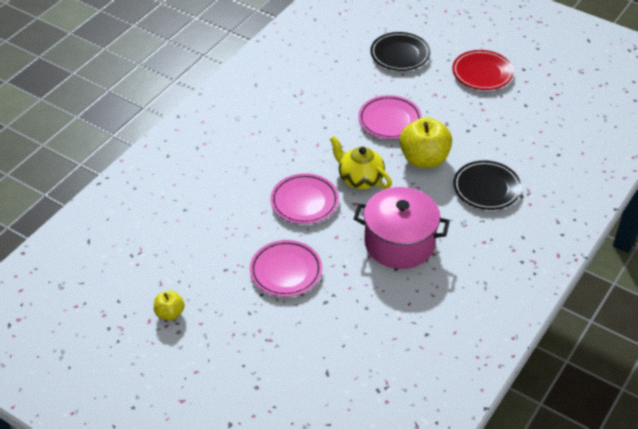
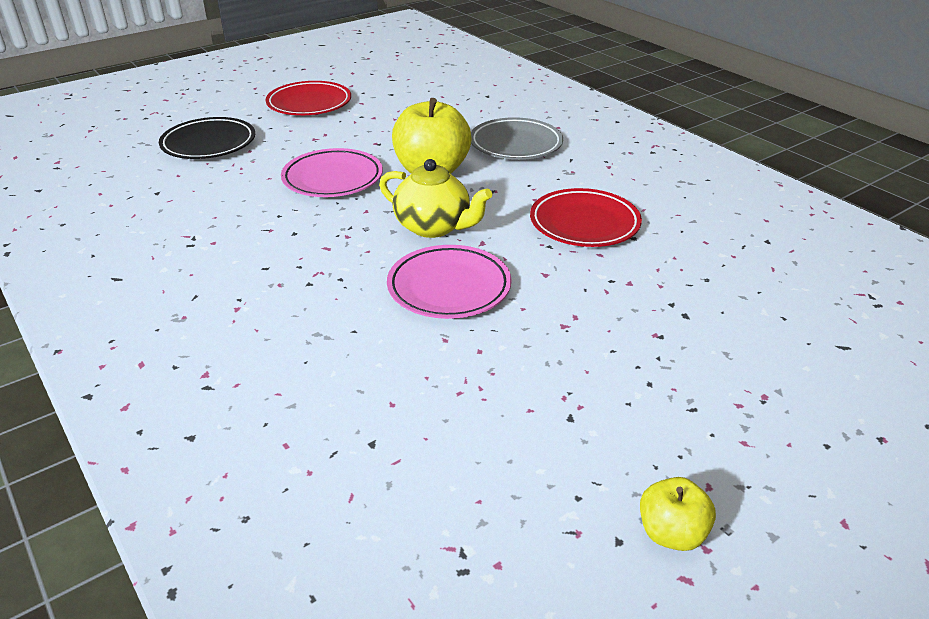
camera: 70 degrees left, 10 degrees down
pink plate [250,240,322,297] -> none
yellow teapot [330,136,392,189] -> yellow teapot turned 120 degrees counterclockwise [379,159,492,238]
pink pot [354,187,450,269] -> red plate [530,188,642,247]
black plate [453,160,522,210] -> grey plate [471,117,563,160]

